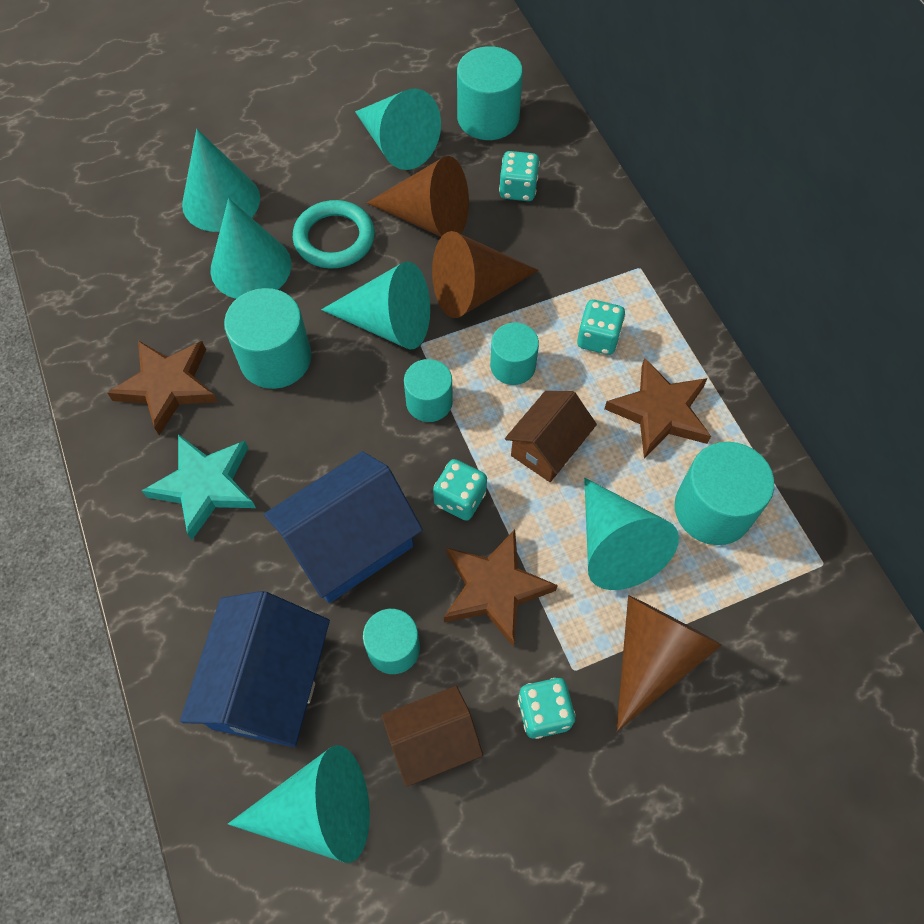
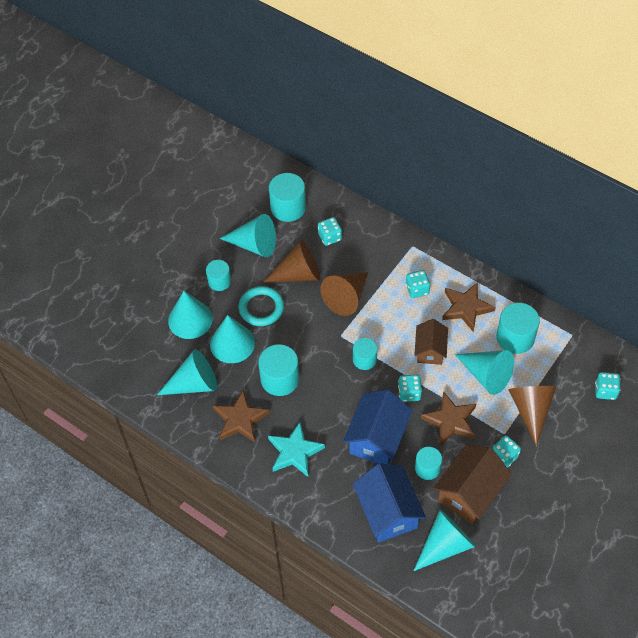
camera: 30 degrees left, 5 degrees down
turquoise cone [321,262,430,350] -> turquoise cone moved to [157,349,217,395]
brown house [382,686,483,787] -> brown house [433,445,511,524], size x1.59
turquoise cylinder [490,323,539,385] -> turquoise cylinder moved to [206,260,231,291]
none -> turquoise dice [595,372,621,400]

